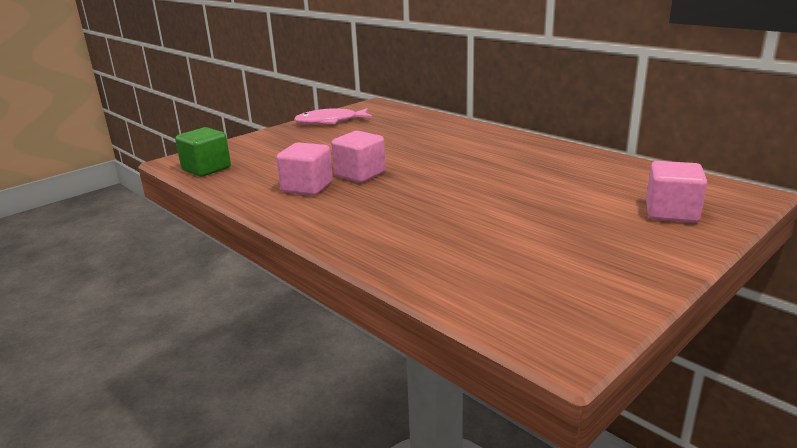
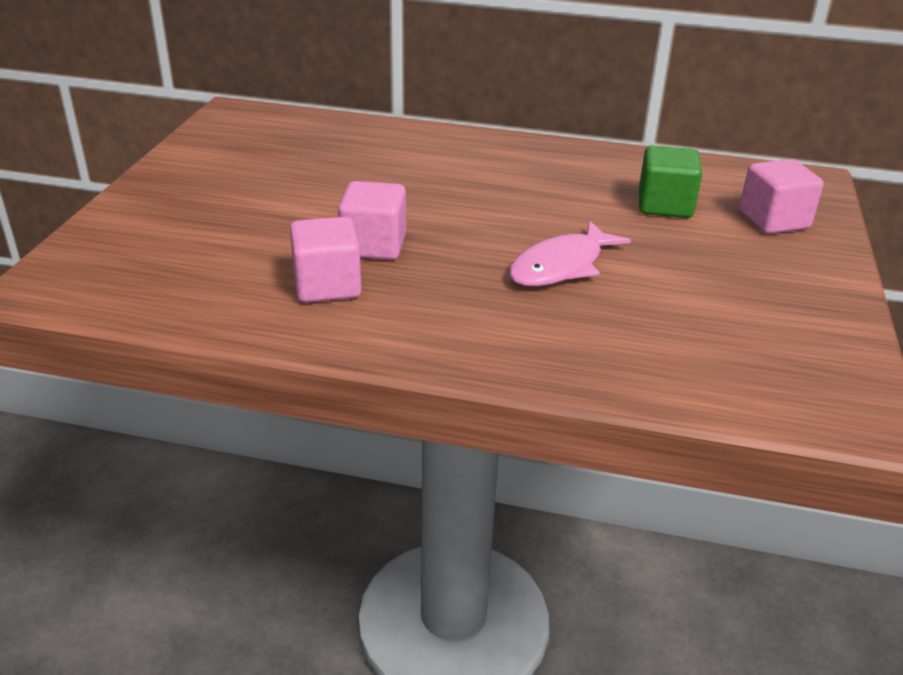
camera: 35 degrees left, 10 degrees up
green cube [175,127,231,177] -> green cube moved to [639,145,702,218]
pink fish [294,108,372,124] -> pink fish moved to [509,221,631,287]

